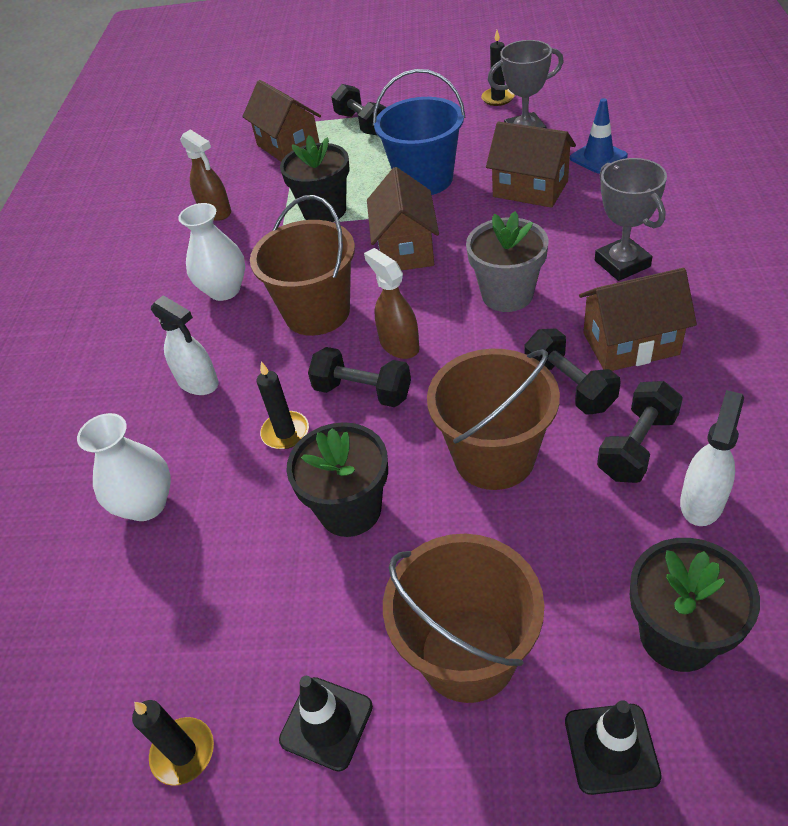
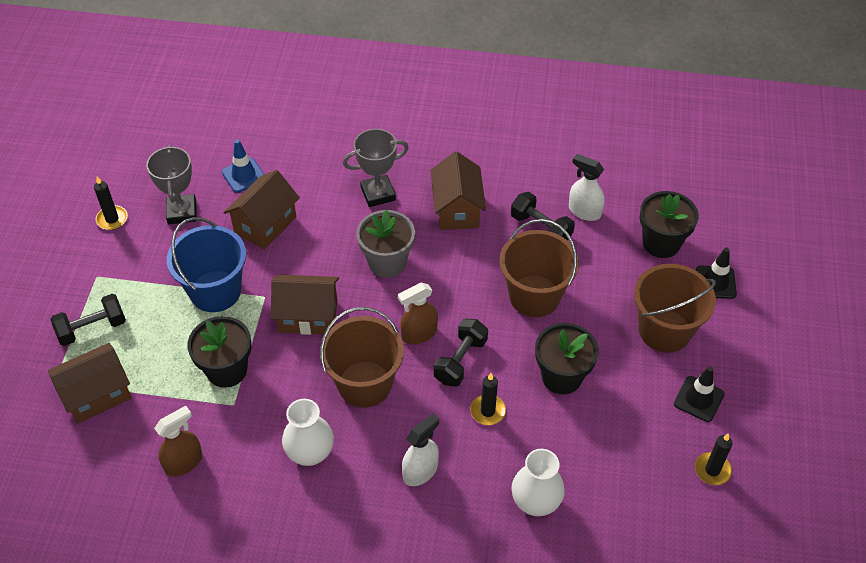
camera: 90 degrees left, 5 degrees up
black dumbbell [524,328,621,414] -> none

